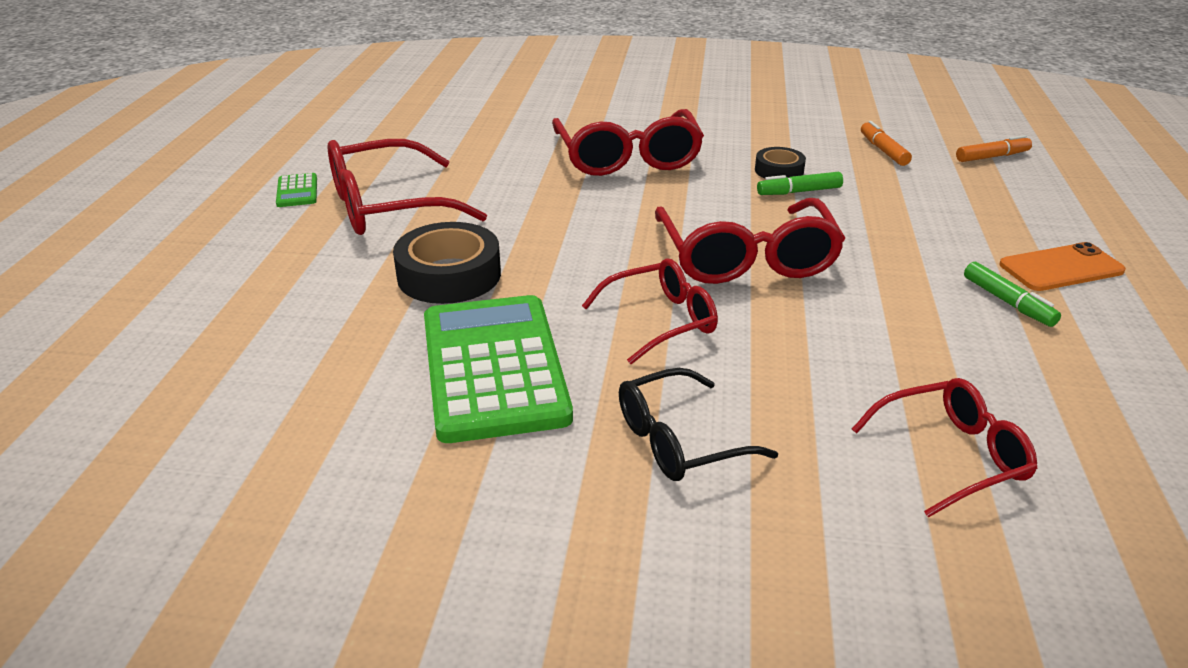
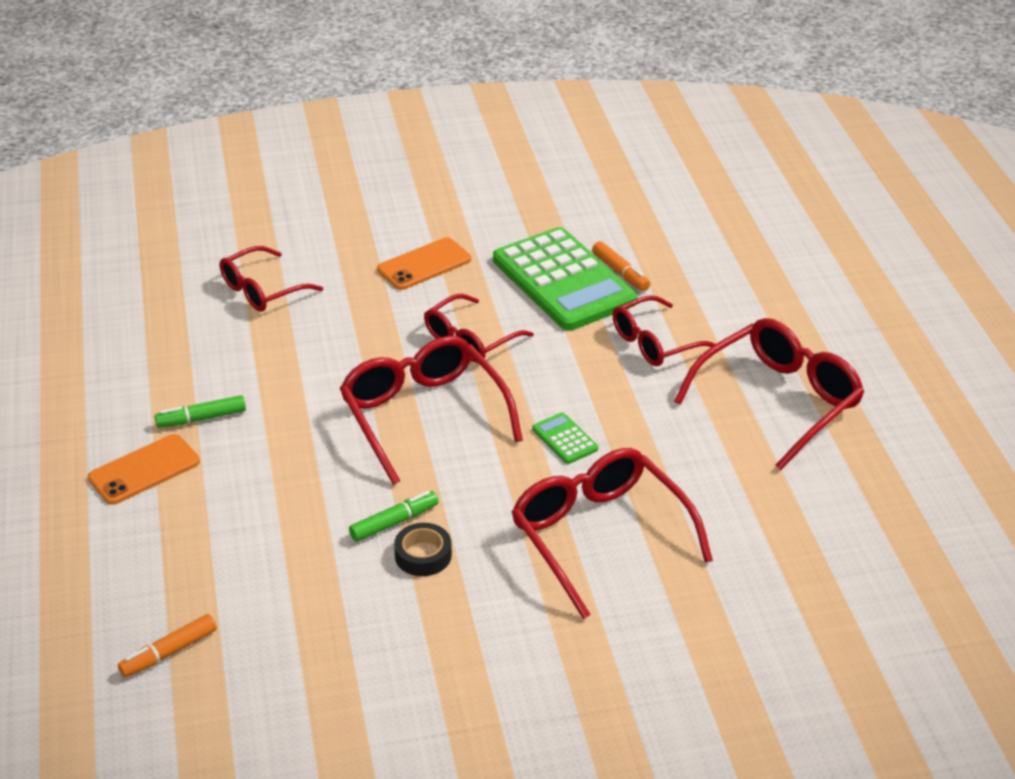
camera: 160 degrees right, 5 degrees up
green calculator [276,173,317,207] -> green calculator moved to [532,412,598,464]
black tape [393,222,501,304] -> red glasses [613,295,715,366]
black glasses [619,368,778,481] -> orange phone [377,237,471,290]
orange marker [861,121,912,166] -> orange marker moved to [592,241,650,291]
green marker [964,262,1061,327] -> green marker turned 60 degrees counterclockwise [154,395,246,428]

